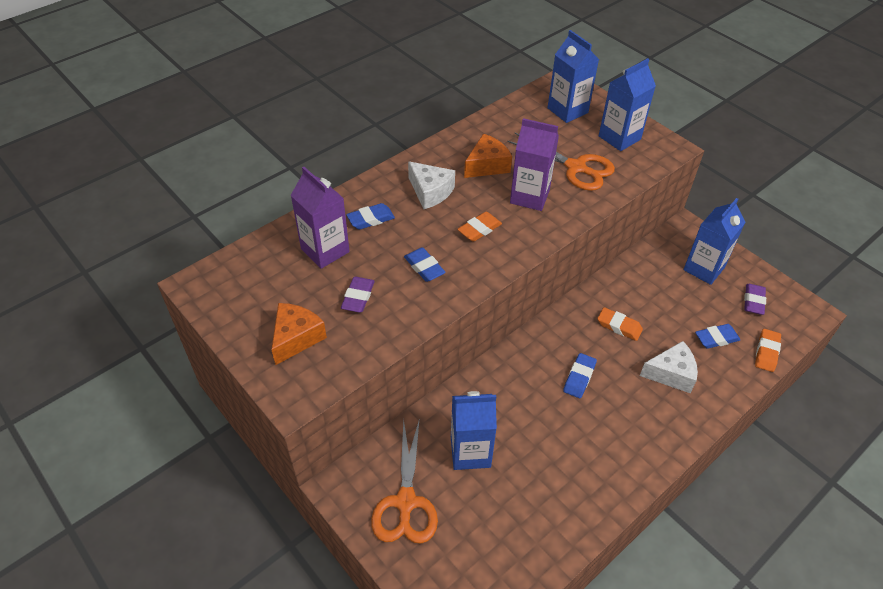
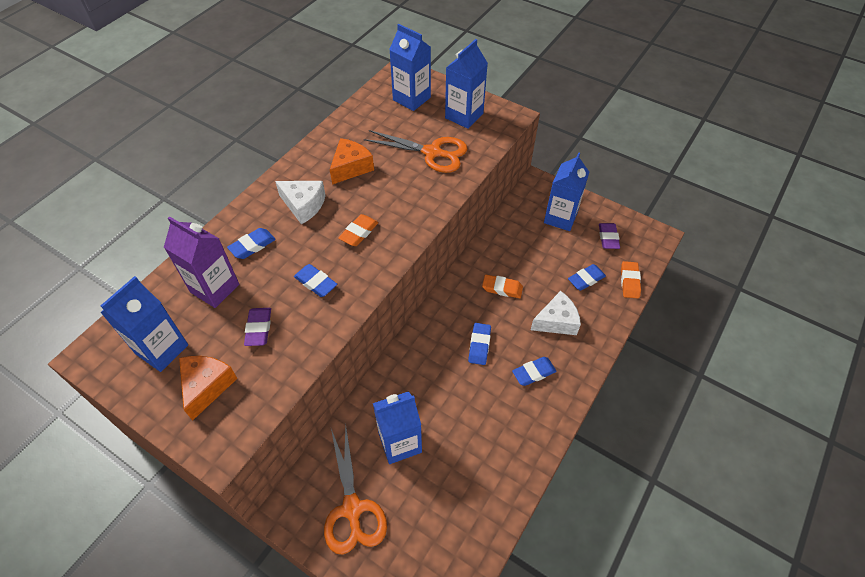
camera: 15 degrees left, 5 degrees up
purple carton [510,118,559,211] -> none
none -> blue carton [100,276,188,372]
none -> blue eraser [512,357,557,386]

